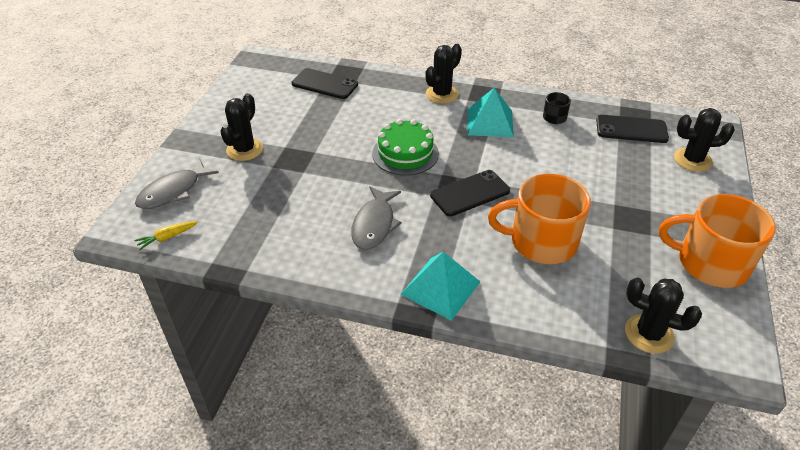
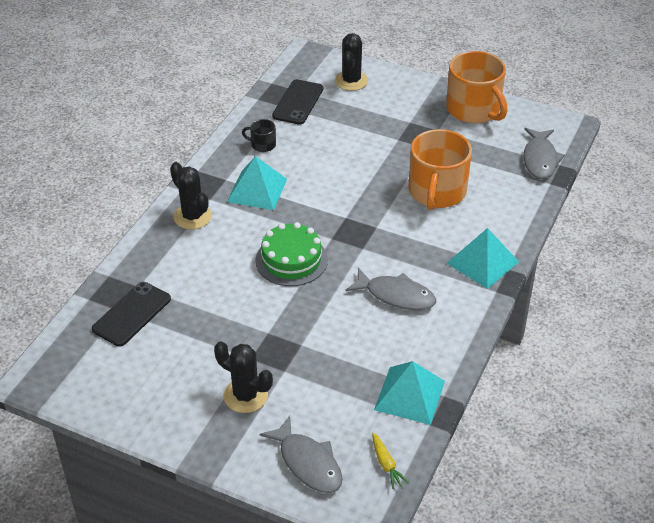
camera: 80 degrees left, 0 degrees up
black phone [430,170,510,216] -> none
black cactus [625,278,702,354] -> grey fish [523,128,565,179]
orange mug [659,194,776,288] -> orange mug turned 60 degrees counterclockwise [446,51,508,123]
none -> turquoise pyramid [374,361,445,425]

